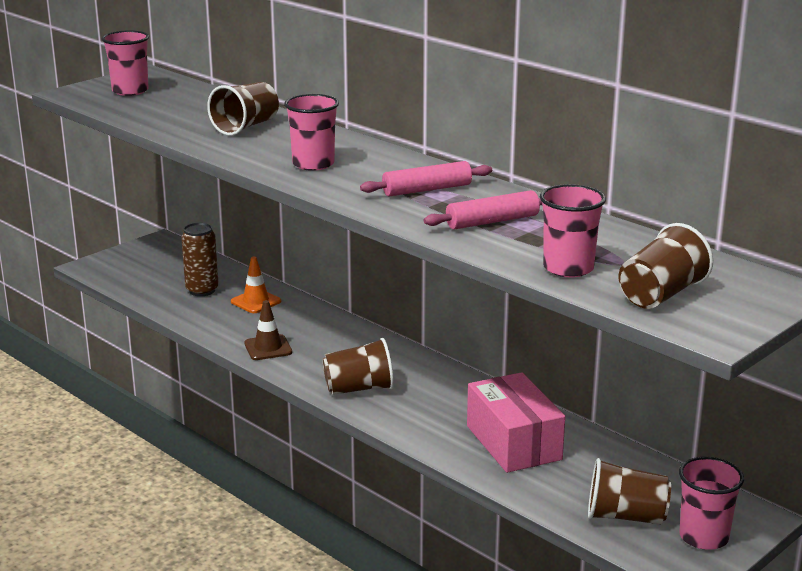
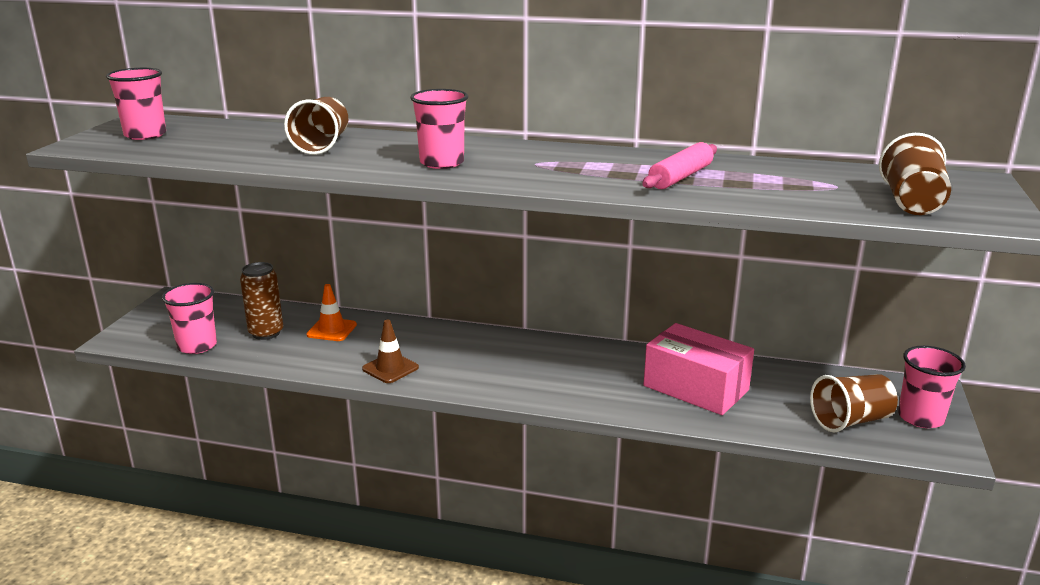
camera: 30 degrees left, 0 degrees up
brown cup [323,338,394,395] -> none
pink rolling pin [360,161,492,196] -> none
pink cup [540,184,606,277] -> pink cup moved to [162,283,217,354]

